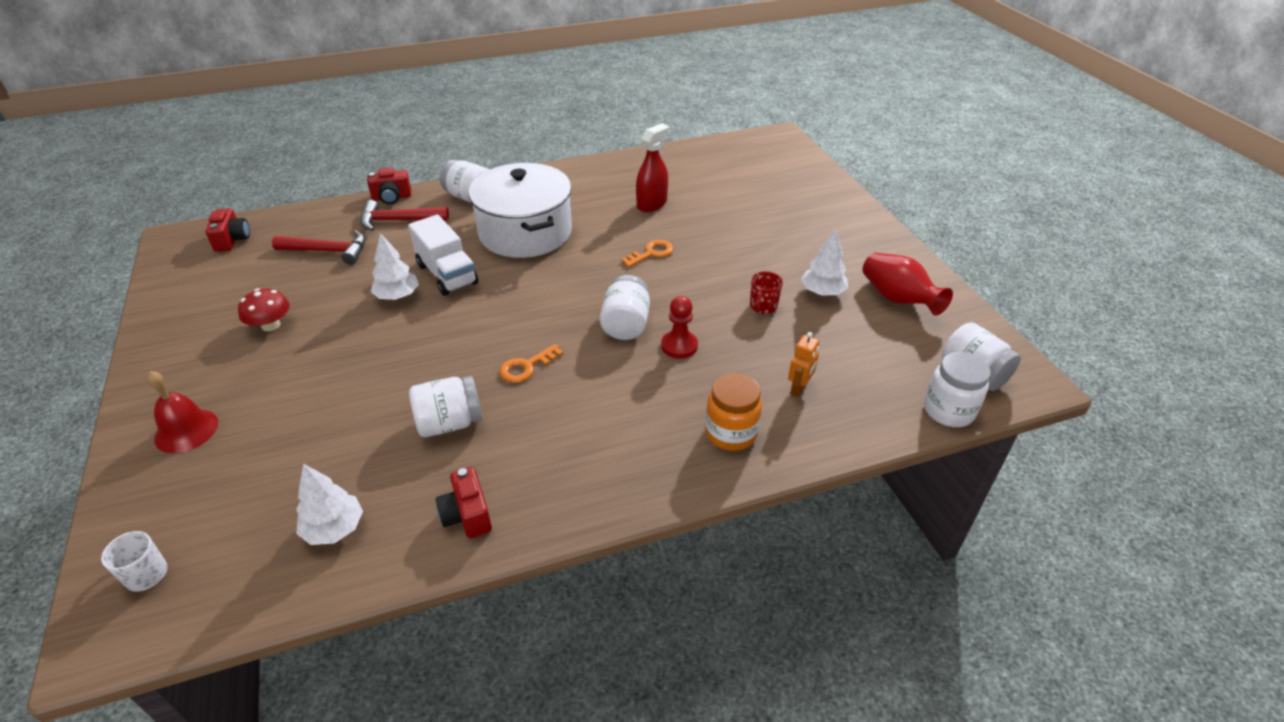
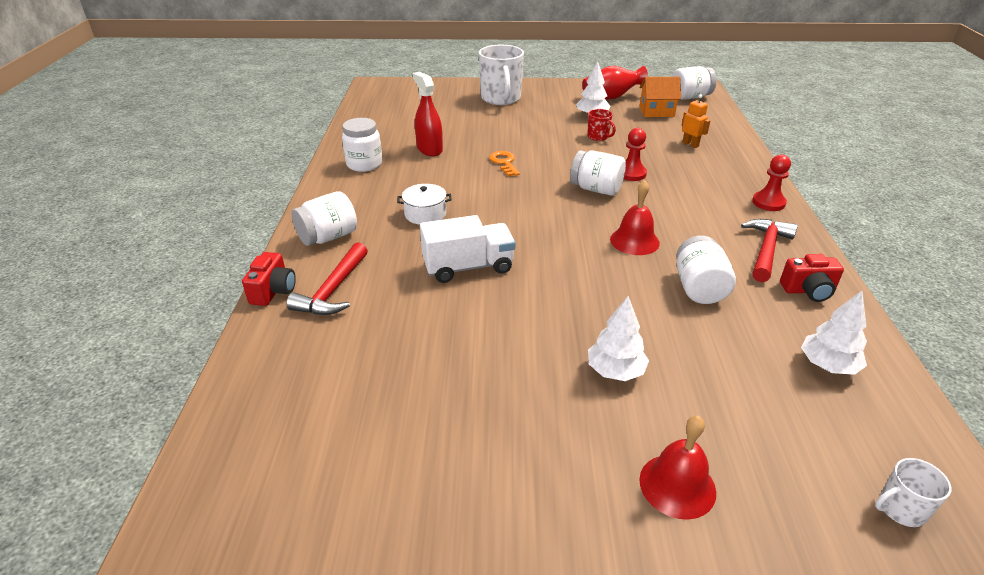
camera: 70 degrees left, 5 degrees down
red camera [205,208,250,252] -> none
red mushroom [238,288,290,331] -> none
red hammer [272,230,366,265] -> red hammer moved to [741,219,798,282]
white tree [370,233,419,300] -> white tree moved to [588,296,649,381]
white pot [469,163,572,258] -> white pot [397,184,451,225], size x0.43
orange key [499,344,563,383] -> red bell [610,180,660,255]
orange jar [705,373,762,451] -> none
white jar [924,352,991,427] -> white jar moved to [342,118,382,172]
none -> white mug [478,45,524,105]
none -> orange house [639,77,681,117]
none -> red pawn [752,155,791,211]

